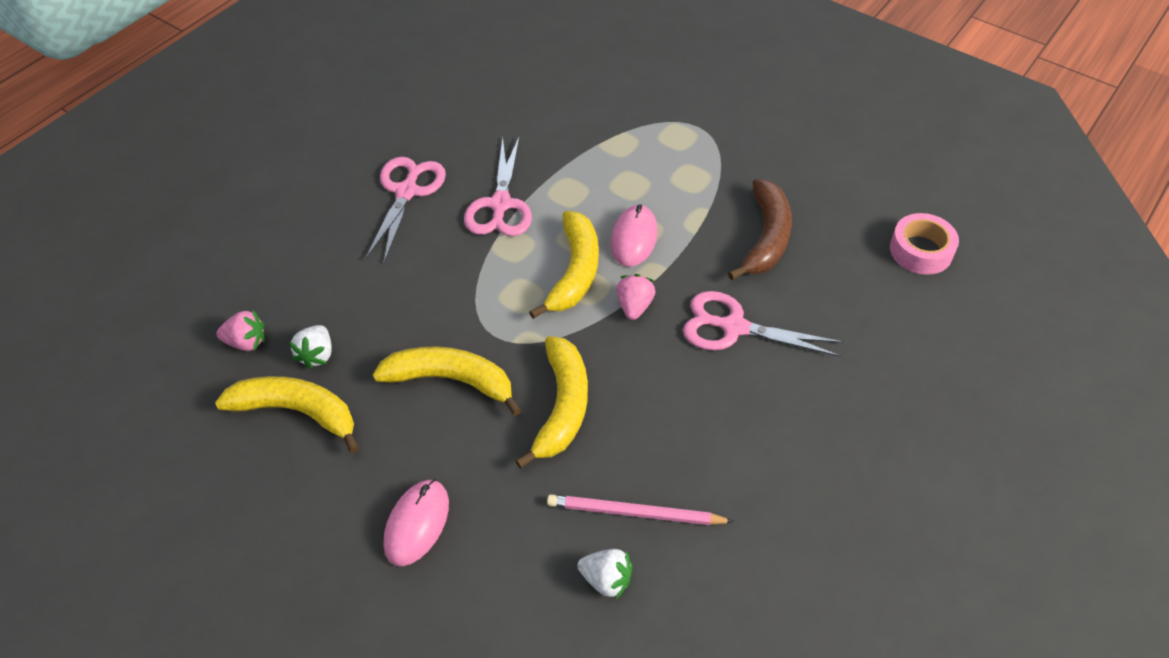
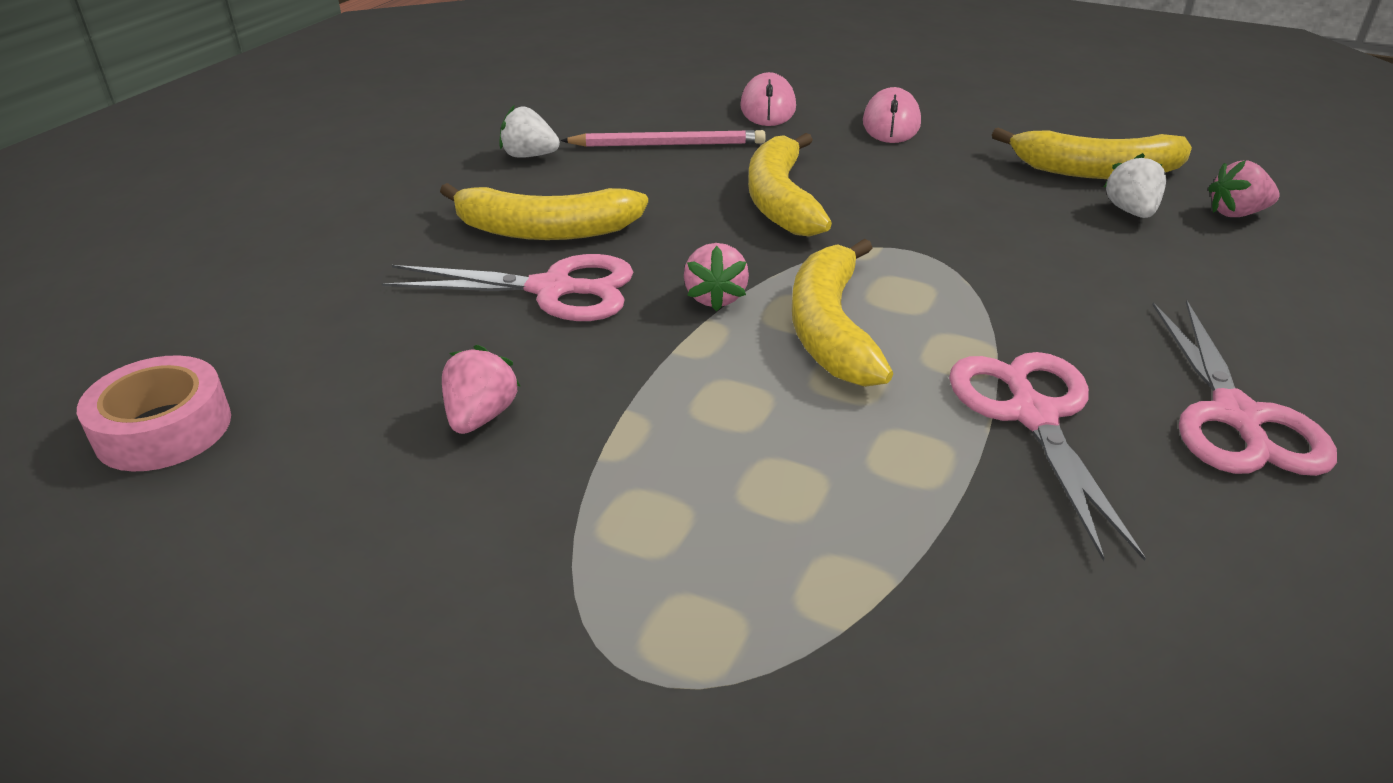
camera: 170 degrees right, 15 degrees down
yellow banana [373,347,522,416] -> yellow banana moved to [440,183,648,240]
white strawberry [577,549,633,599] -> white strawberry moved to [500,106,560,158]
pink mouse [611,204,658,267] -> pink mouse moved to [740,72,796,126]
brown banana [728,179,792,280] -> pink strawberry [442,345,521,434]

